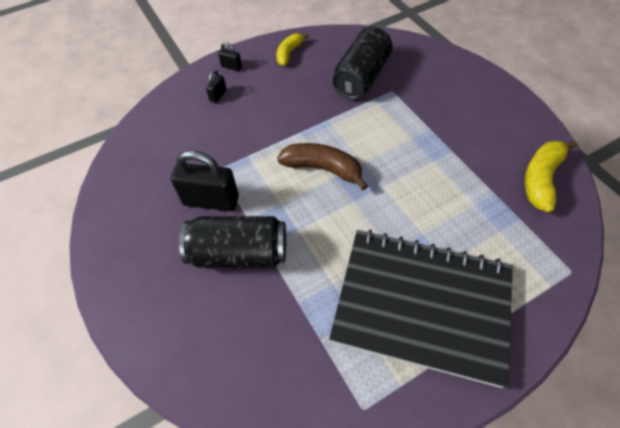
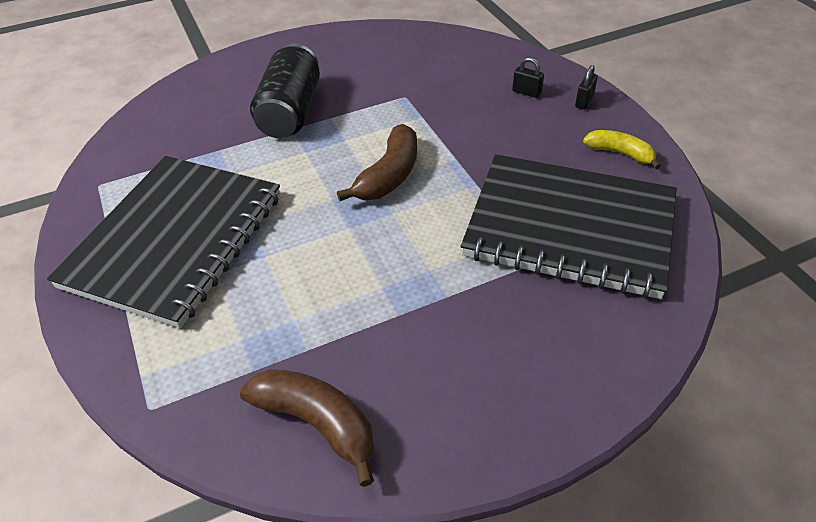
camera: 95 degrees right, 10 degrees down
black padlock [171,150,239,211] -> none
black can [332,26,393,99] -> black notebook [461,154,677,299]
yellow banana [525,141,577,212] -> brown banana [240,369,374,487]

